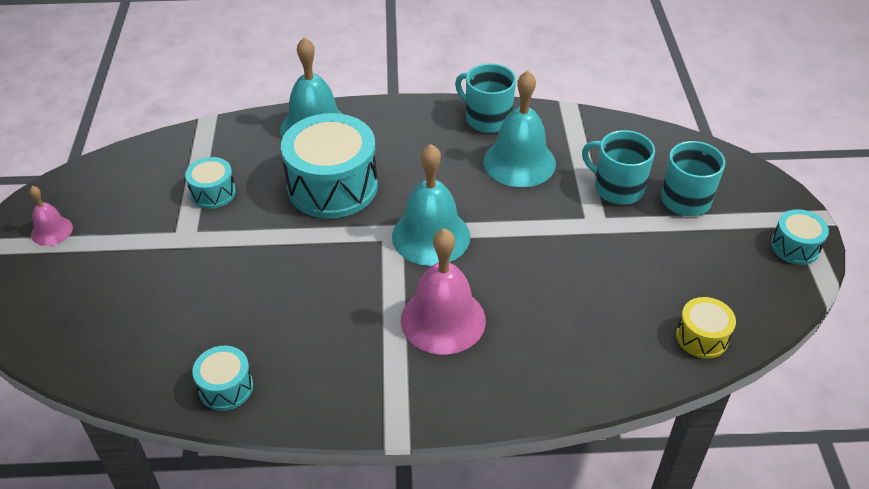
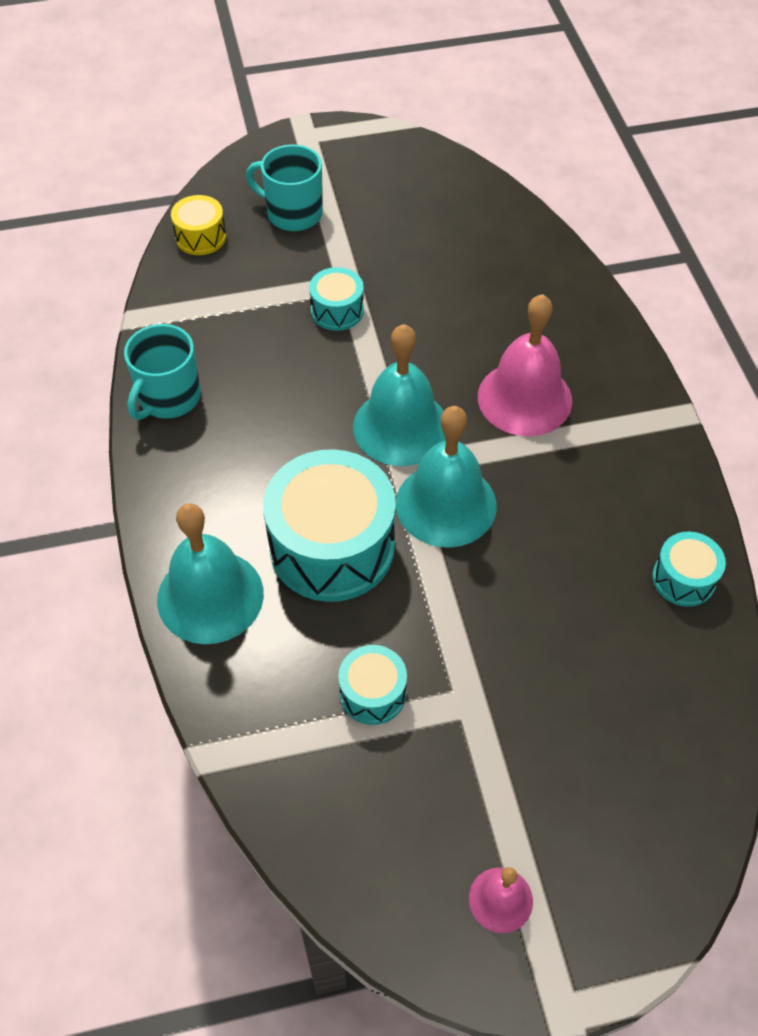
camera: 100 degrees left, 10 degrees up
turquoise bell [483,71,556,187] -> turquoise bell moved to [396,406,497,548]
turquoise mug [582,130,655,205] -> none
yellow drum [676,297,736,359] -> yellow drum moved to [171,195,226,255]
turquoise drum [771,209,829,265] -> turquoise drum moved to [309,267,364,331]

